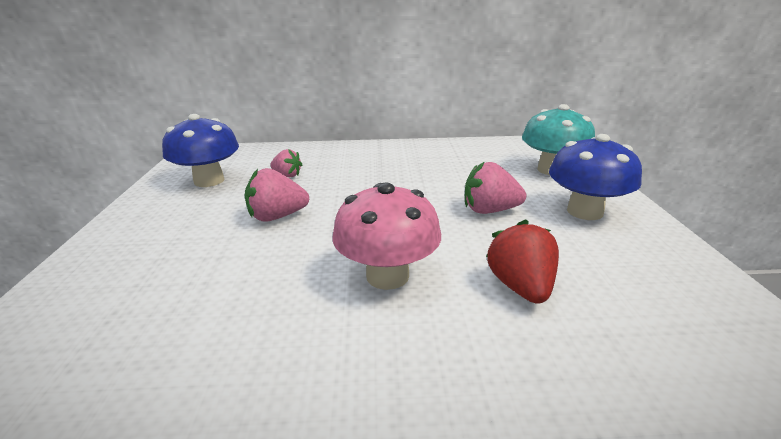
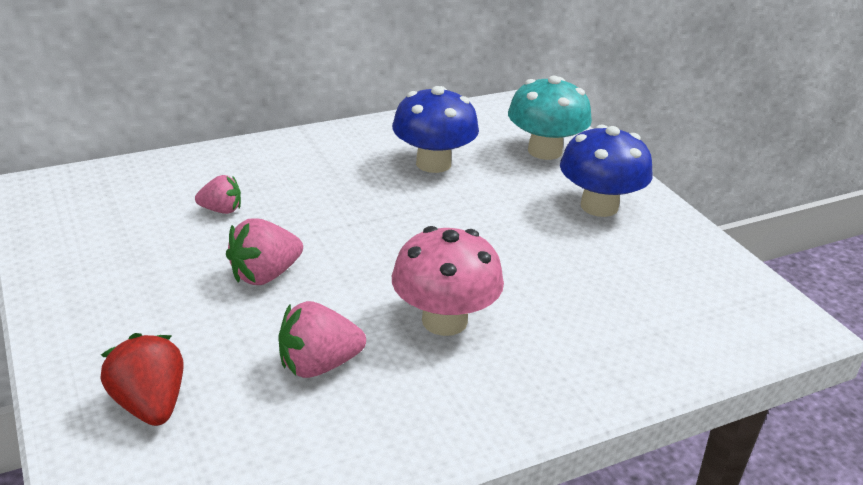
camera: 25 degrees left, 5 degrees up
blue mushroom [162,114,239,187] -> blue mushroom moved to [392,86,479,173]
pink strawberry [465,161,526,214] -> pink strawberry moved to [278,301,366,378]
red strawberry [486,220,559,304] -> red strawberry moved to [100,333,184,426]

